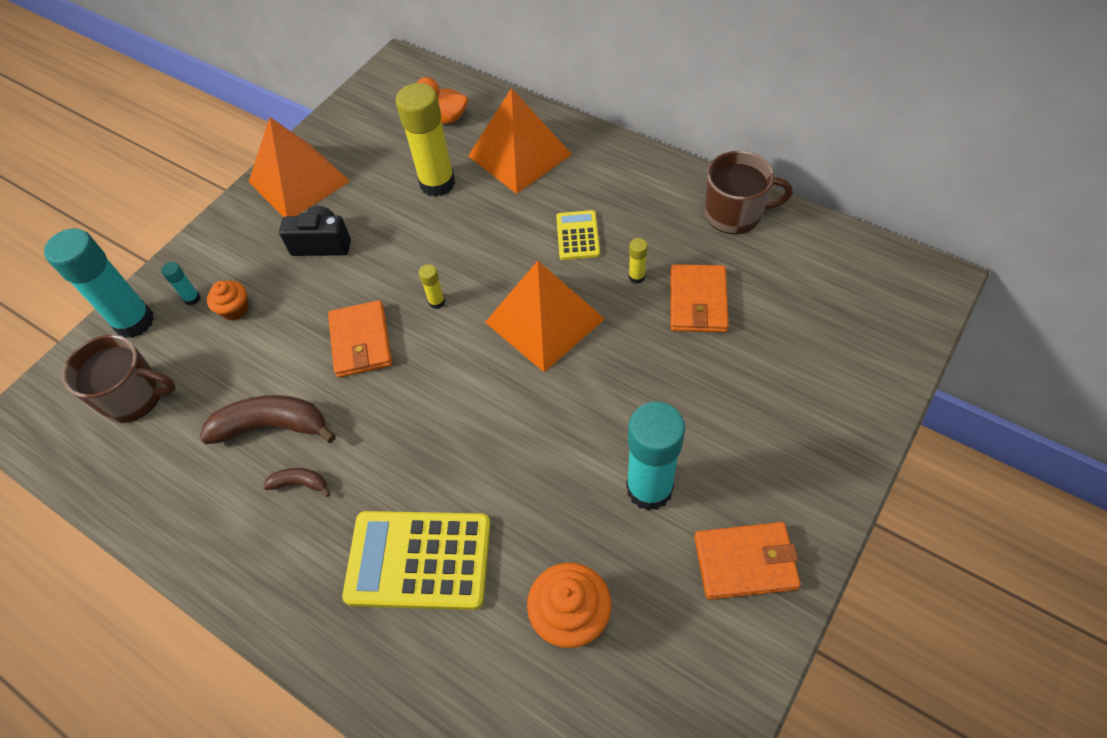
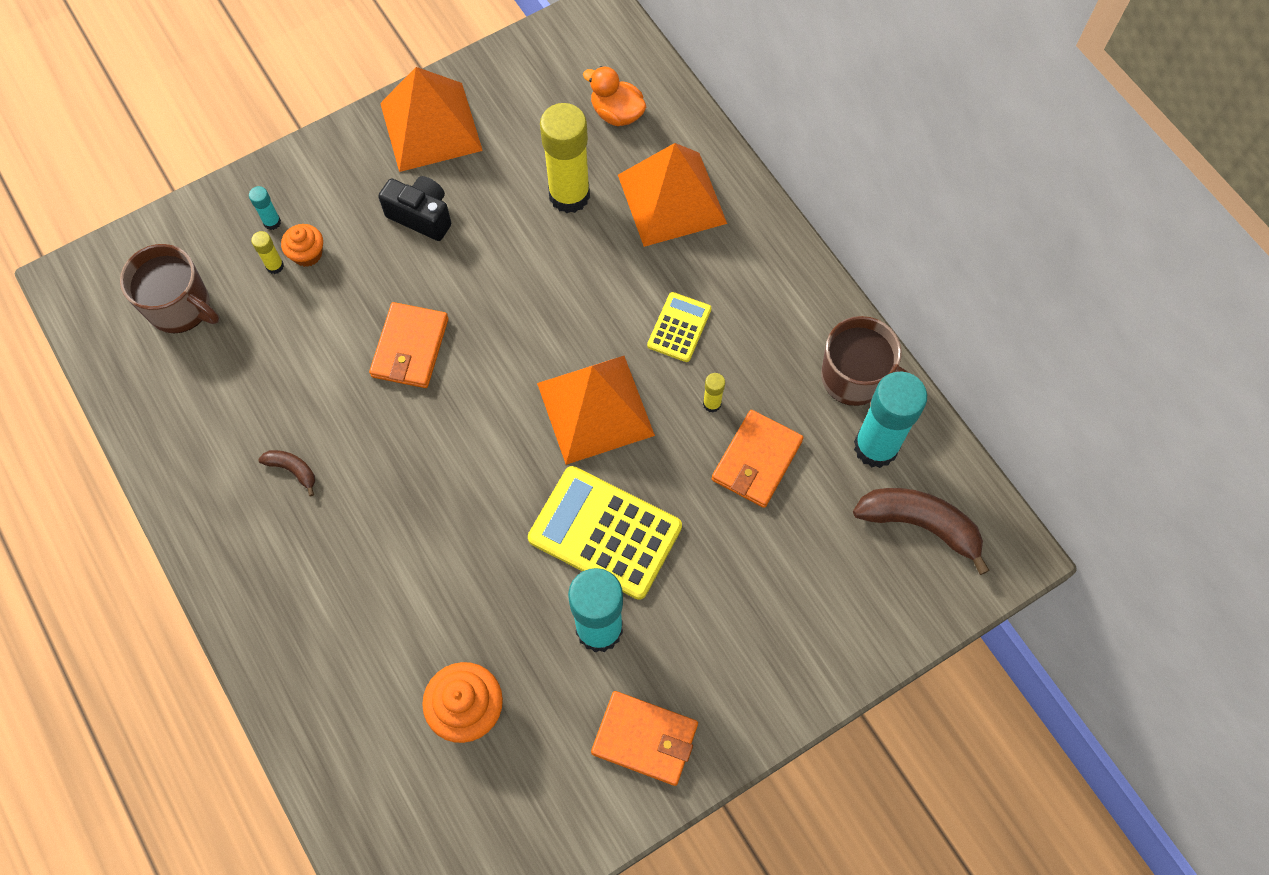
camera: 20 degrees right, 10 degrees up
turquoise glue stick [44,228,154,338] -> turquoise glue stick moved to [854,371,927,468]
brown banana [199,395,336,444] -> brown banana moved to [853,488,990,575]
yellow calculator [342,511,491,610] -> yellow calculator moved to [528,466,682,600]
yellow glue stick [419,264,445,309] -> yellow glue stick moved to [251,231,284,274]

